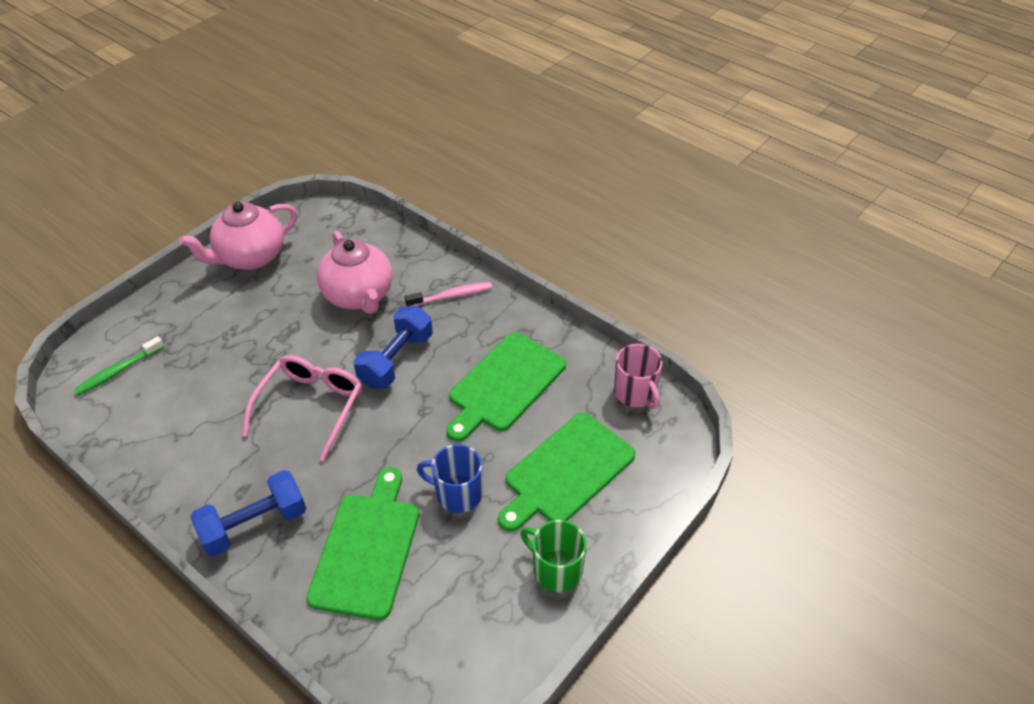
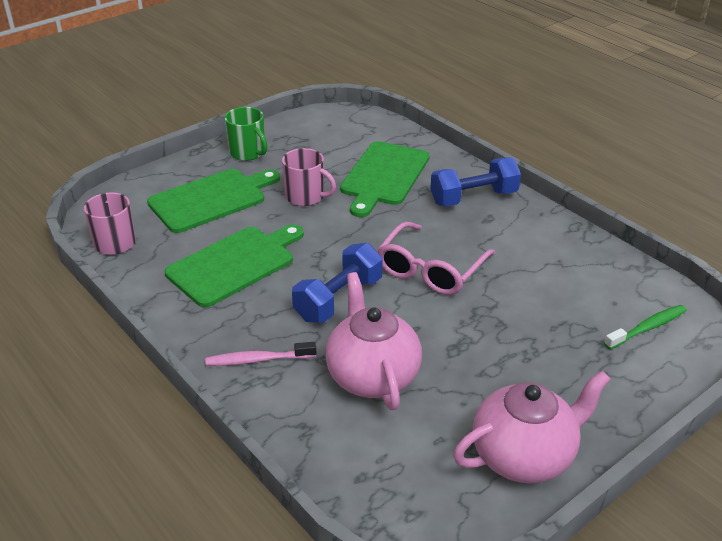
camera: 170 degrees left, 10 degrees down
blue mug [417,444,483,513] -> pink mug [282,148,336,206]

